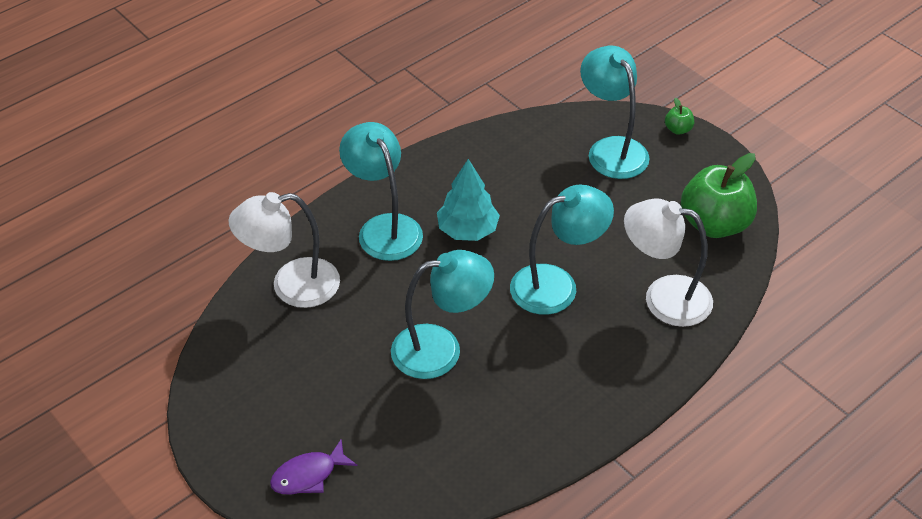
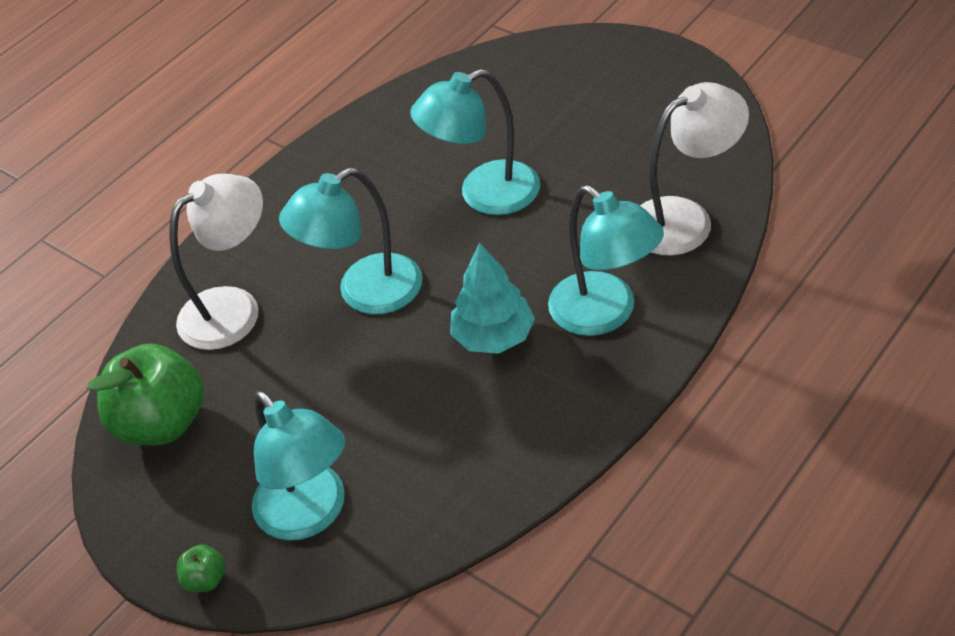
camera: 175 degrees right, 0 degrees up
purple fish [270,439,357,494] -> none
white lamp [624,198,713,327] -> white lamp turned 45 degrees counterclockwise [169,174,263,350]

